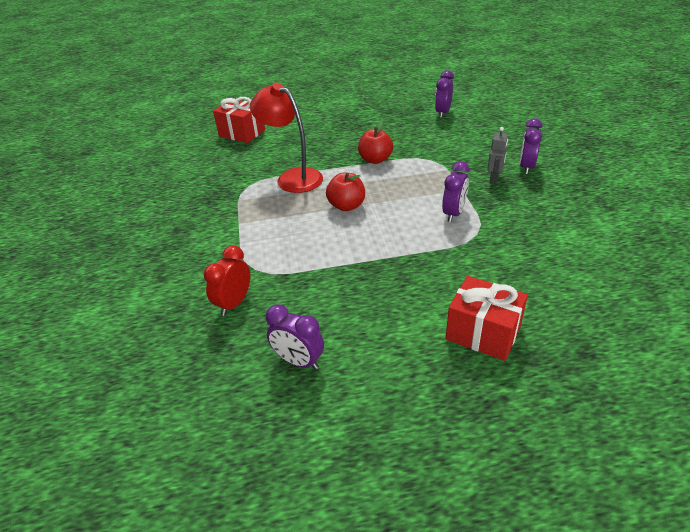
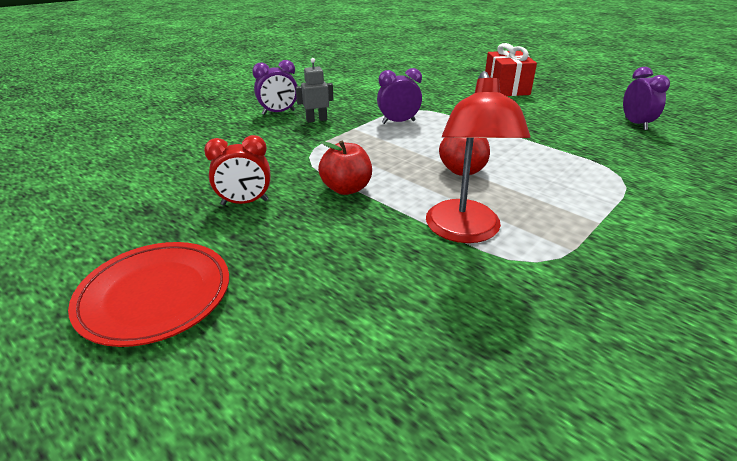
camera: 130 degrees left, 5 degrees down
red clock [204,246,250,316] -> red clock moved to [204,135,271,205]
red gift [213,97,265,143] -> none
purple clock [435,70,454,118] -> none
none -> red plate [68,242,229,347]

